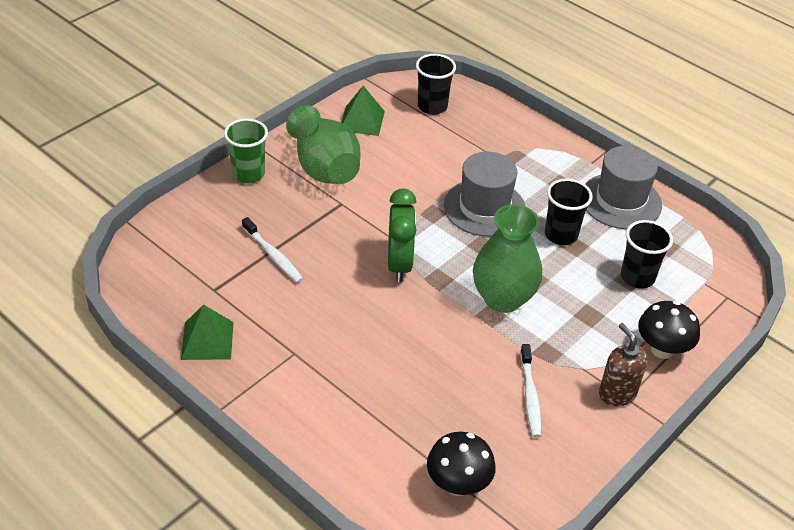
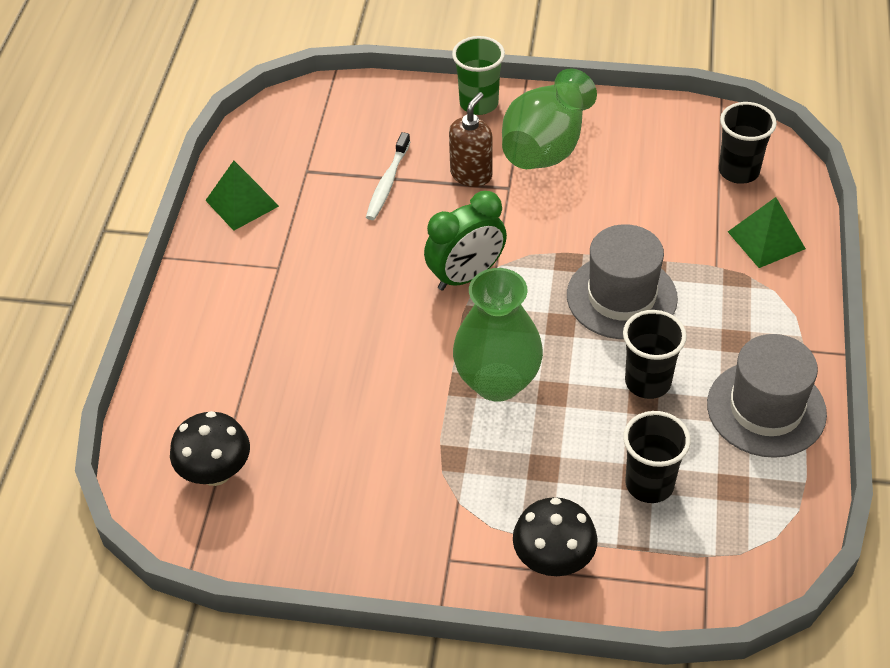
camera: 60 degrees right, 5 degrees up
green pyramid [341,86,385,136] -> green pyramid moved to [728,197,806,268]
white toothbrush [520,344,542,438] -> none
brown soap dispenser [599,323,648,406] -> brown soap dispenser moved to [449,92,492,187]

